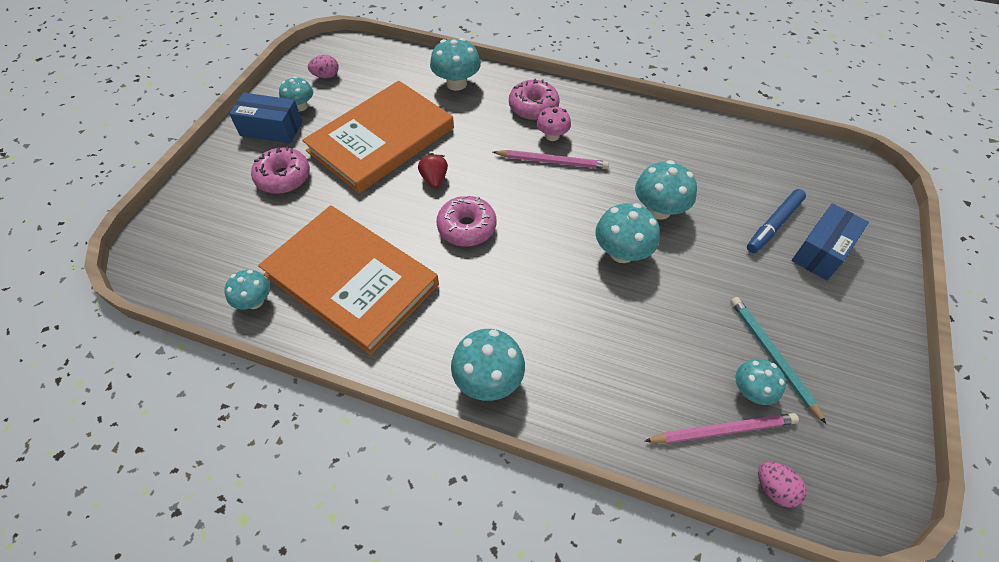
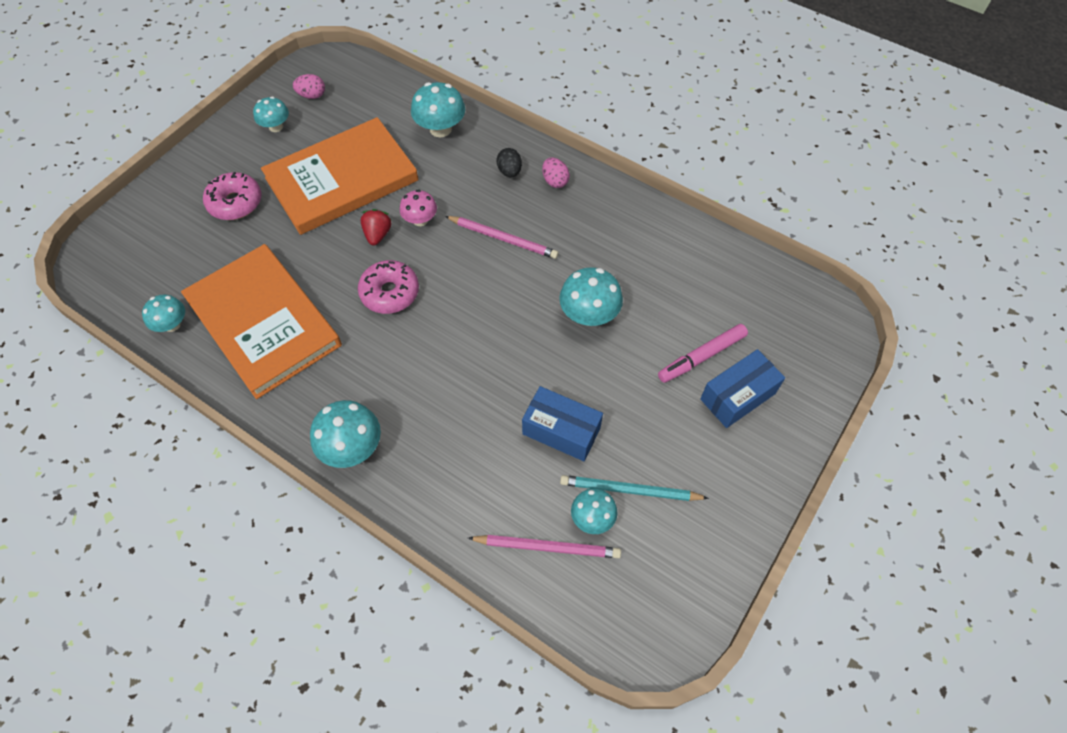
camera: 15 degrees right, 5 degrees up
blue box [229,93,303,143] -> blue box moved to [522,386,603,461]
pink donut [509,79,560,120] -> black egg [497,148,522,177]
pink mushroom [536,106,571,141] -> pink mushroom moved to [400,189,437,226]
turquoise mushroom [595,203,660,263] -> none
turquoise pencil [730,297,826,424] -> turquoise pencil turned 75 degrees counterclockwise [560,475,709,501]
blue marker [747,189,806,253] -> pink marker [658,324,748,383]
pink egg [758,462,807,508] -> pink egg moved to [542,158,570,188]

